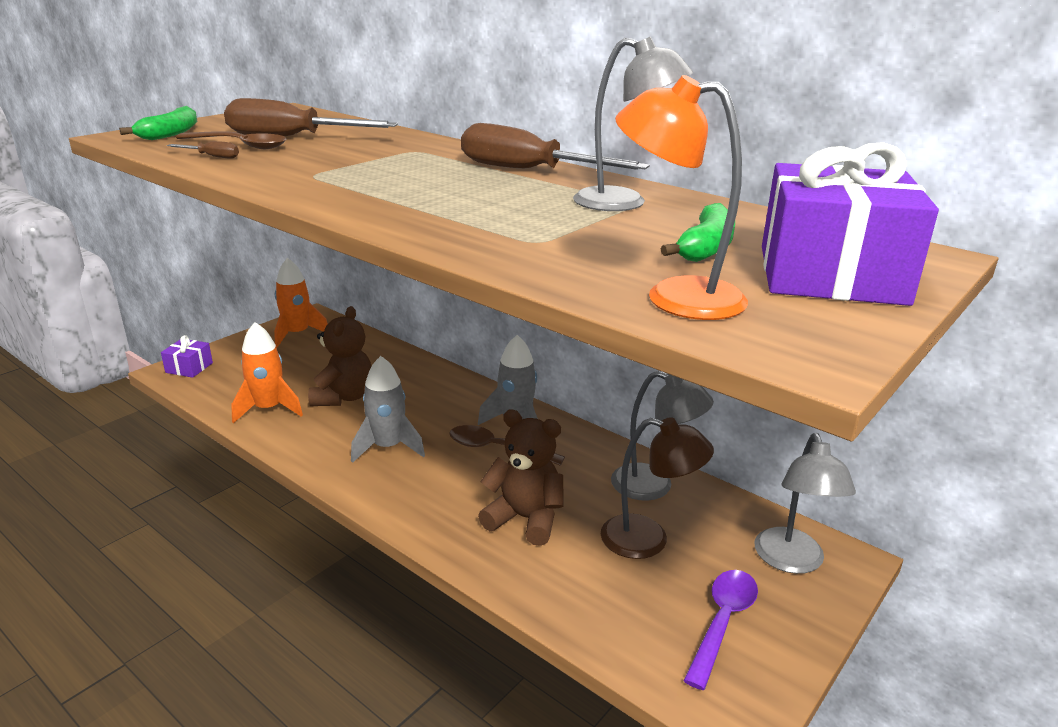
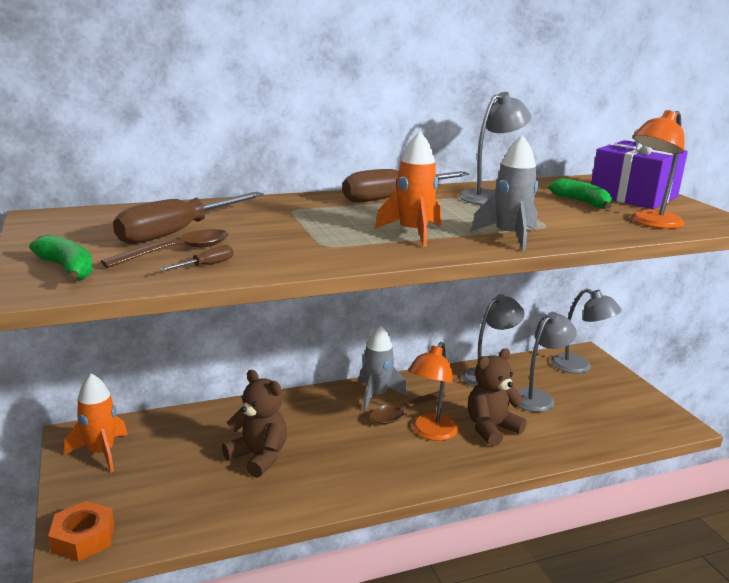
camera: 60 degrees left, 5 degrees down
purple gift [161,335,213,378] -> orange nut [48,501,114,561]
orange rocket [231,322,303,424] -> orange rocket moved to [375,131,441,247]
grey rocket [351,356,425,463] -> grey rocket moved to [471,135,538,251]
brown lamp [601,417,714,559] -> grey lamp [517,312,576,412]
purple spoon [683,570,758,690] -> none
none -> orange lamp [408,342,458,441]

